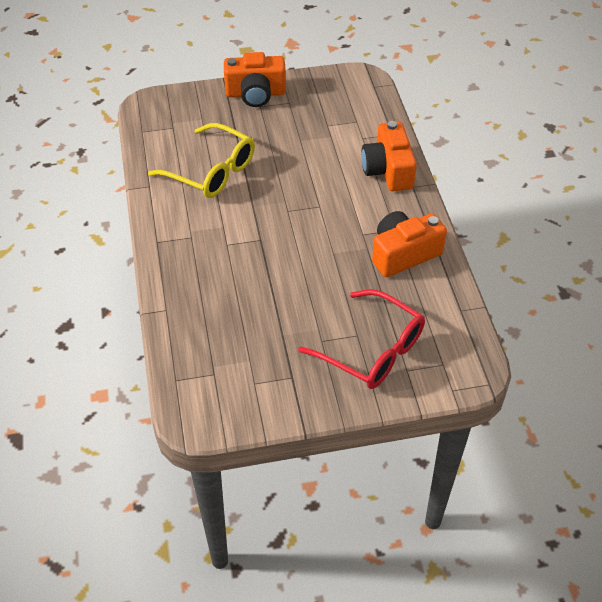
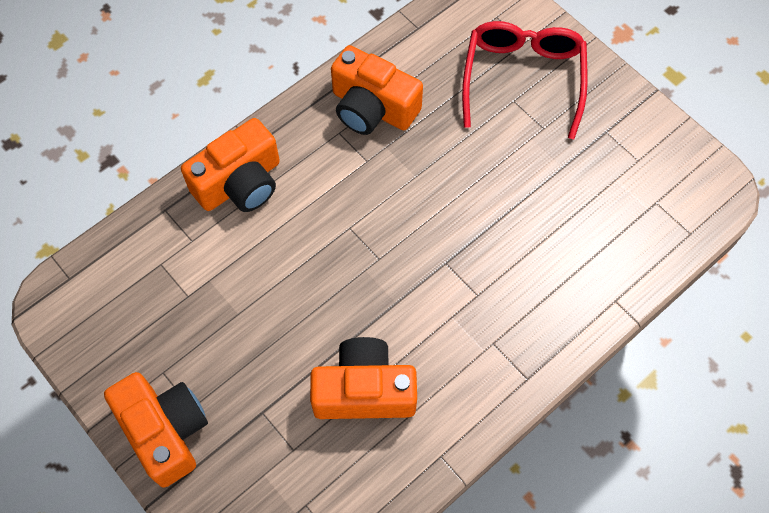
camera: 120 degrees left, 15 degrees up
yellow glasses [148,123,255,198] -> orange camera [310,337,417,419]

